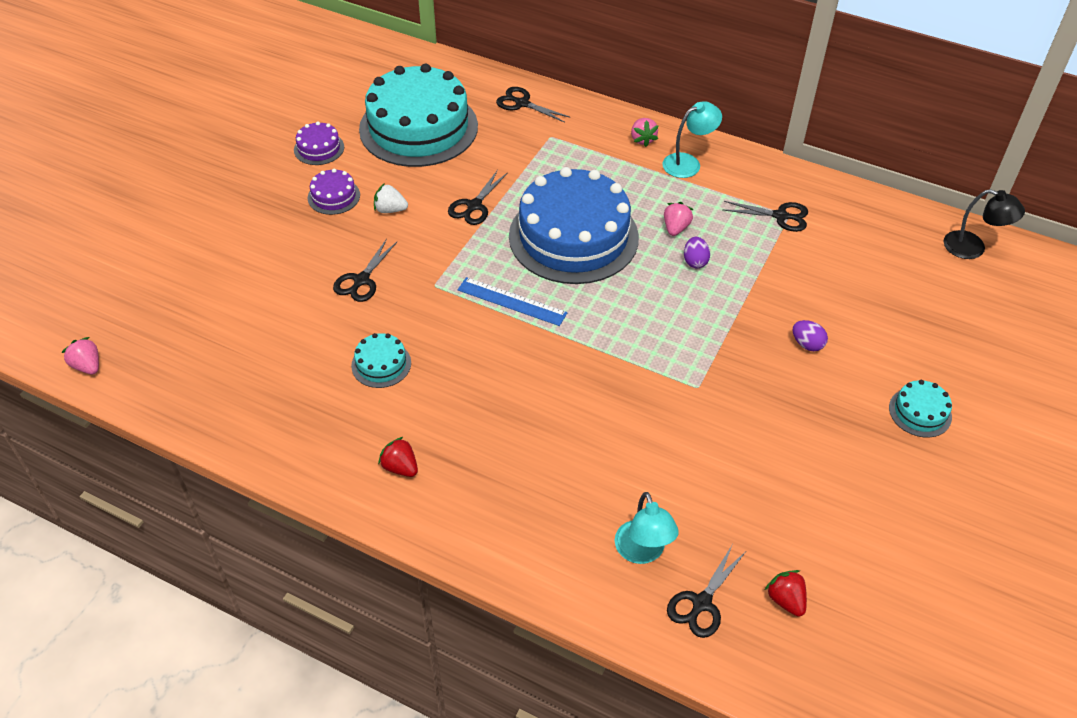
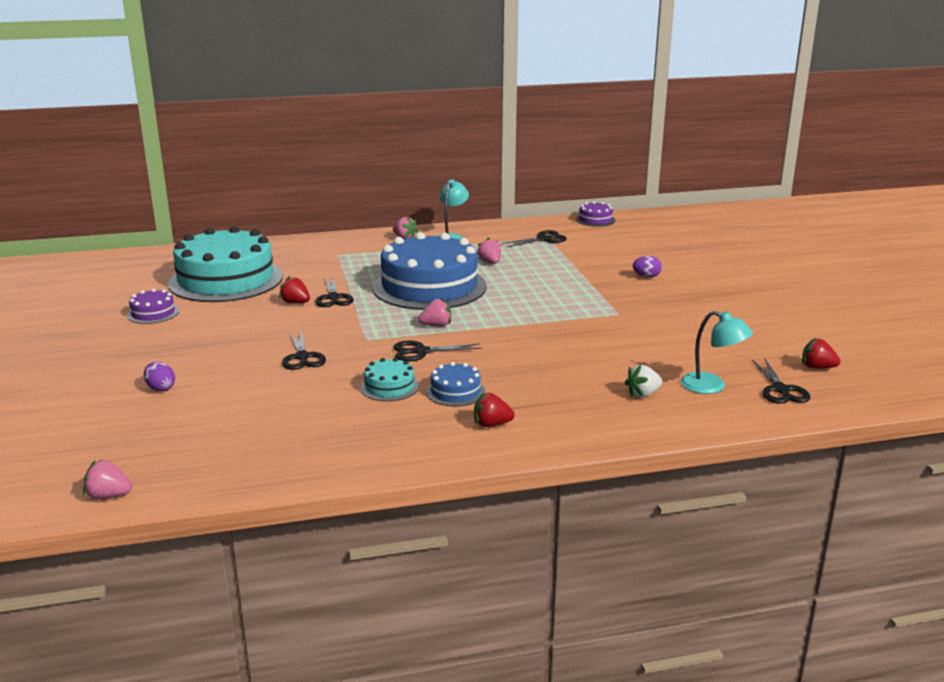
camera: 40 degrees left, 25 degrees down
purple cake [308,169,360,215] -> purple cake moved to [576,201,616,227]
white strawberry [374,183,408,213] -> white strawberry moved to [625,365,662,398]
blue ruler [458,277,568,326] -> pink strawberry [418,298,451,327]
black scissors [496,87,571,123] -> black scissors moved to [394,341,482,361]
purple egg [684,237,710,269] -> purple egg moved to [144,362,175,392]
turquoise cake [889,380,952,438] -> none
black lamp [944,189,1025,259] -> none
none -> red strawberry [279,276,310,303]
none -> blue cake [426,362,485,406]

